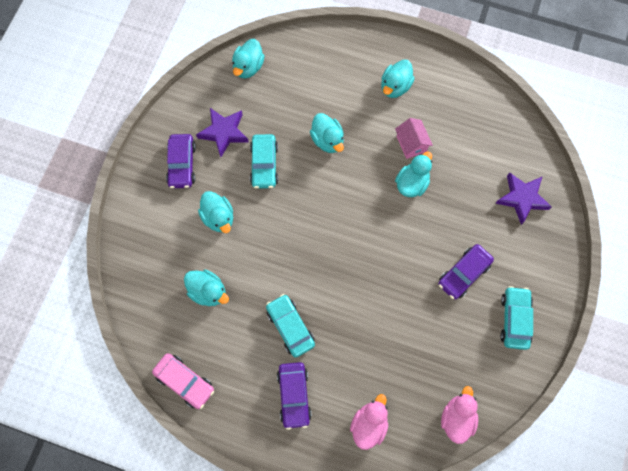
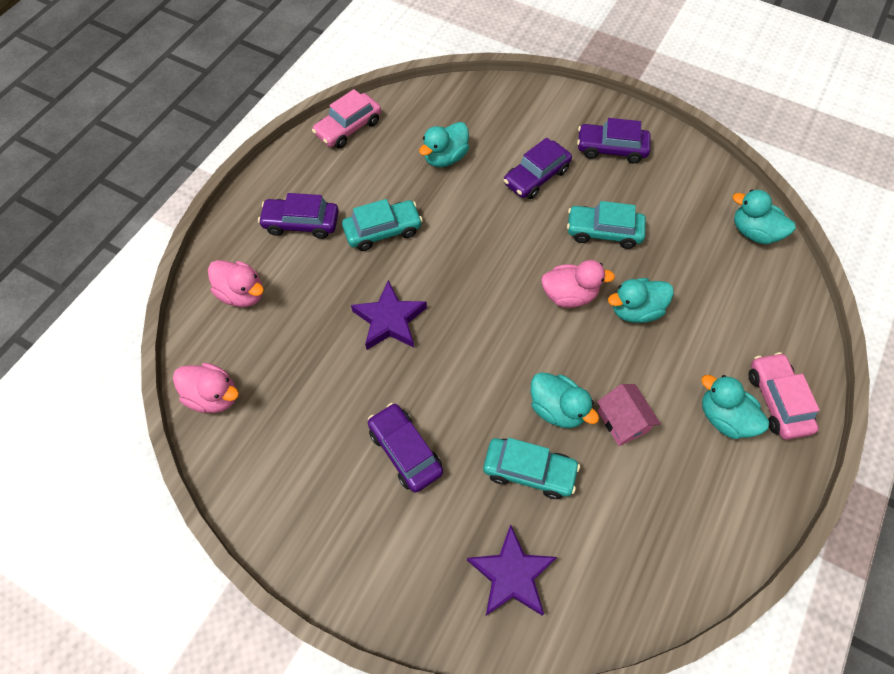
camera: 100 degrees right, 10 degrees down
purple star [196,108,249,157] -> purple star moved to [351,280,427,350]
turquoise duck [198,191,233,233] -> purple car [504,138,572,199]
pink house [395,118,433,159] -> pink house turned 75 degrees clockwise [597,384,661,446]
turquoise car [500,286,533,350] -> turquoise car moved to [483,438,580,499]
none -> pink duck [541,260,615,308]
none -> pink car [748,352,820,440]

